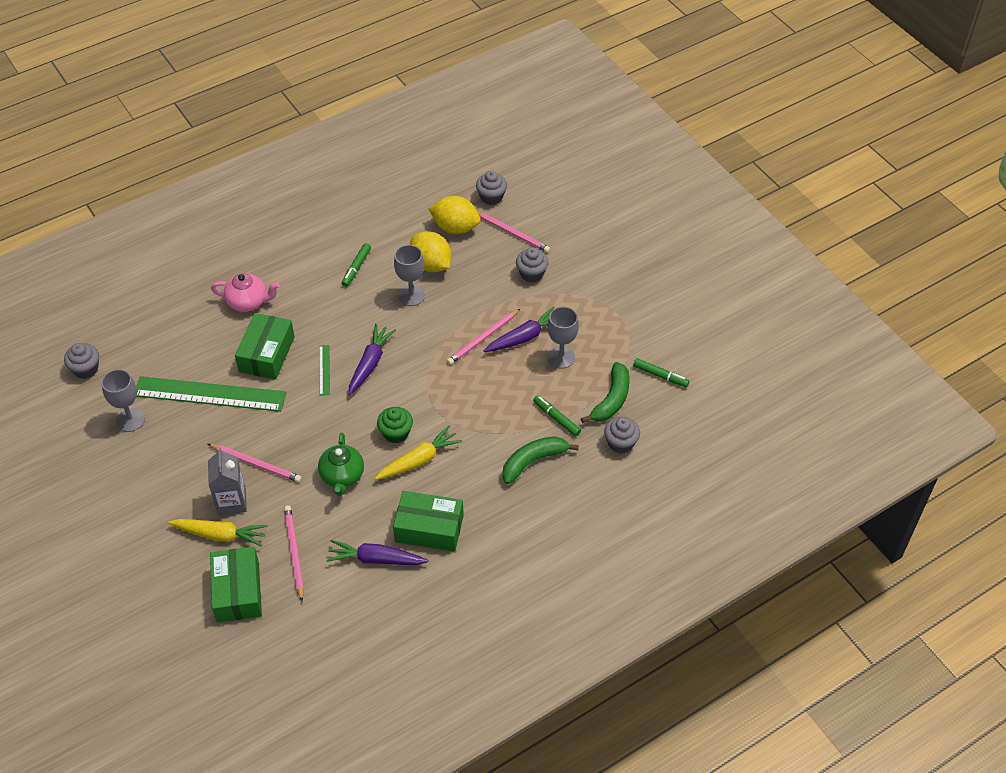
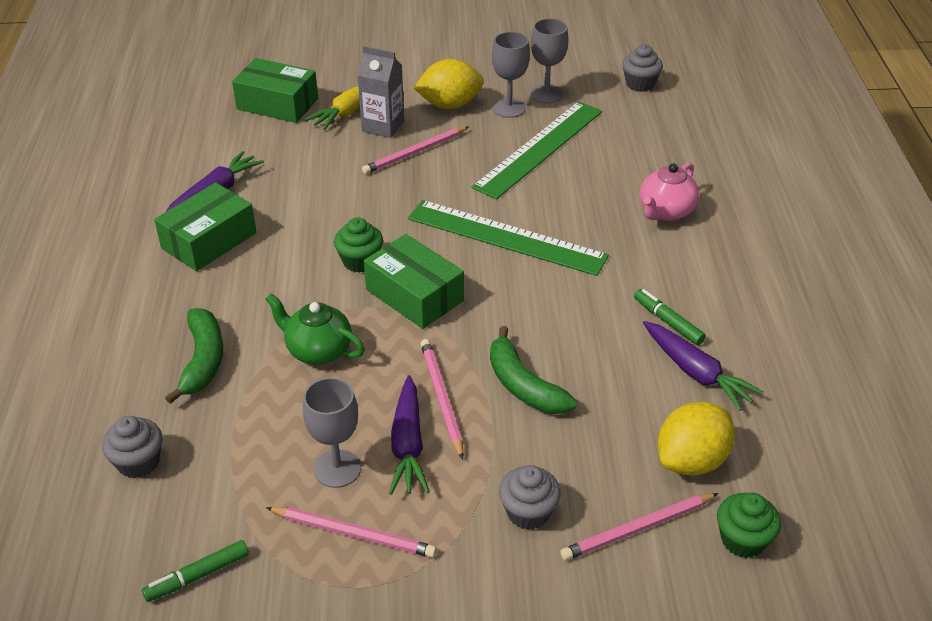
camera: 120 degrees right, 10 degrees down
green box [235,313,295,380] -> green box moved to [364,234,464,329]
pink pencil [284,506,304,601] -> pink pencil moved to [266,507,437,558]
green teapot [318,432,364,496] -> green teapot moved to [266,293,365,365]
green ruler [319,345,330,396] -> green ruler [408,200,609,276], size x2.36
purple carrot [348,324,396,395] -> purple carrot moved to [643,321,763,411]
yellow carrot [374,426,462,480] -> none
grey goblet [394,245,425,306] -> grey goblet moved to [492,32,530,118]
yellow lemon [410,231,451,272] -> yellow lemon moved to [414,59,484,109]
grey cupcake [476,171,507,205] -> green cupcake [717,493,781,558]
green marker [533,395,581,437] -> none
green banana [581,362,630,423] -> green banana moved to [490,326,577,414]

